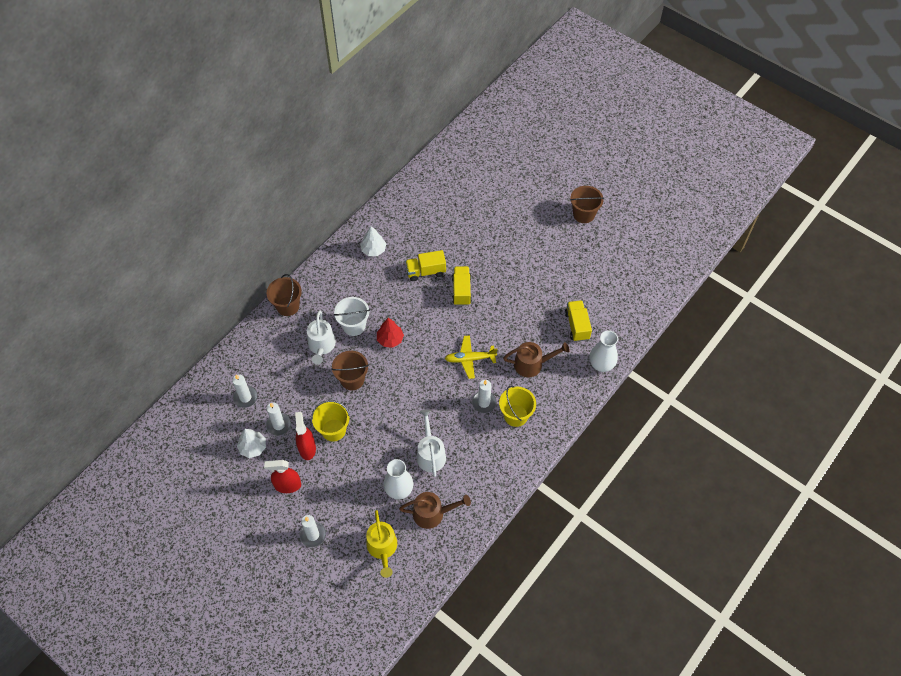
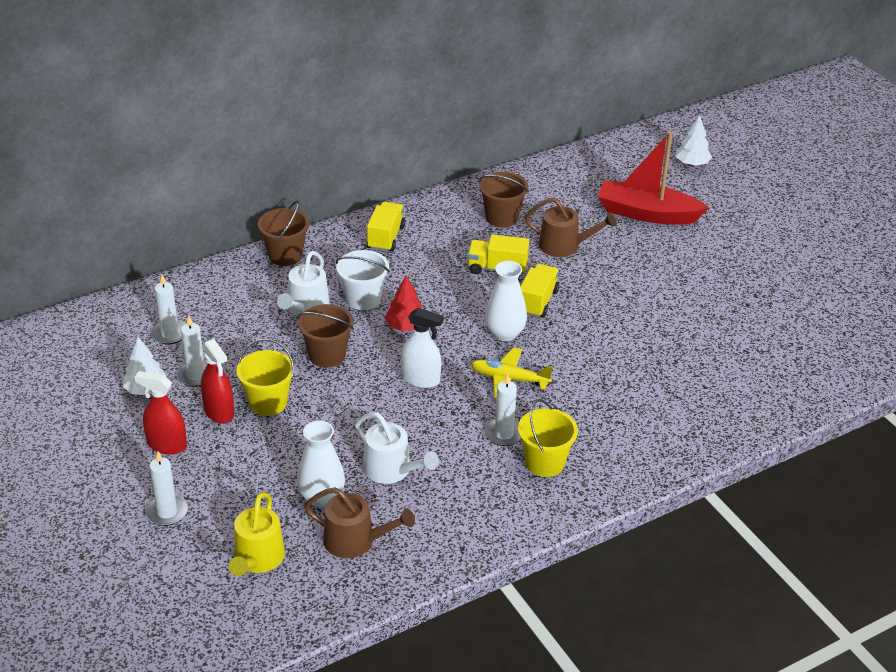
camera: 20 degrees right, 20 degrees down
red spray bottle [295,412,316,460] -> red spray bottle turned 135 degrees clockwise [201,339,234,424]
white tree [360,226,386,256] -> white tree moved to [676,115,712,166]
white watering can [417,409,446,477] -> white watering can turned 120 degrees clockwise [355,412,439,484]
brown watering can [503,342,570,377] -> brown watering can moved to [525,197,617,257]
yellow truck [565,300,592,342] -> yellow truck moved to [367,202,405,252]
brown bucket [570,186,604,223] -> brown bucket moved to [479,172,528,228]
white vase [590,330,618,372] -> white vase moved to [485,261,527,341]
none -> white spray bottle [401,308,444,388]
none -> red boat [598,132,709,224]

